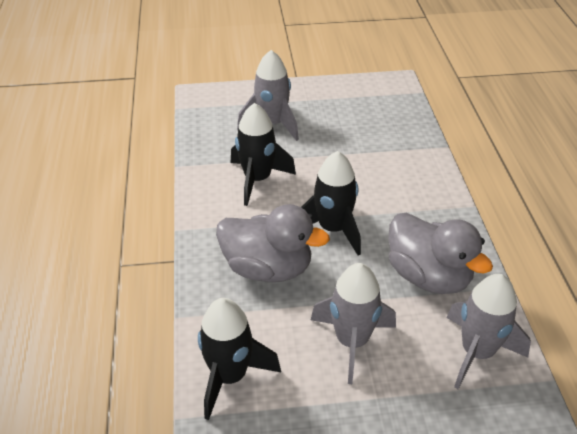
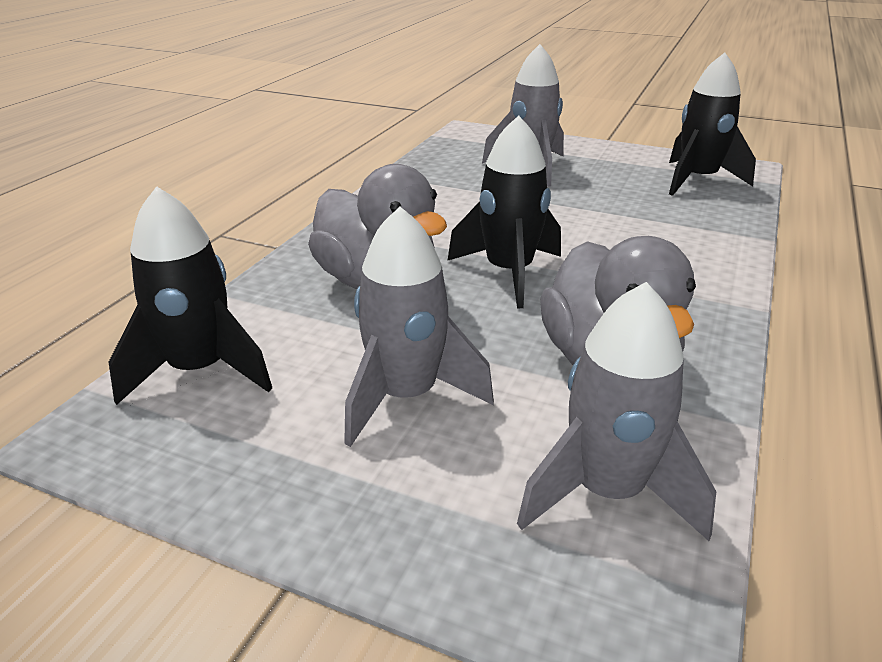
camera: 30 degrees right, 10 degrees down
black rocket [231,103,296,206] -> black rocket moved to [669,53,756,196]

